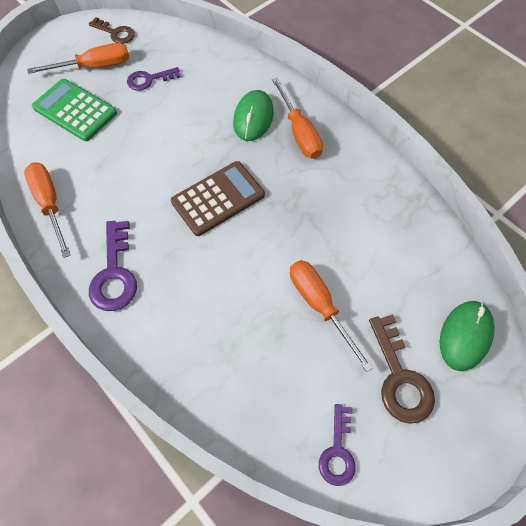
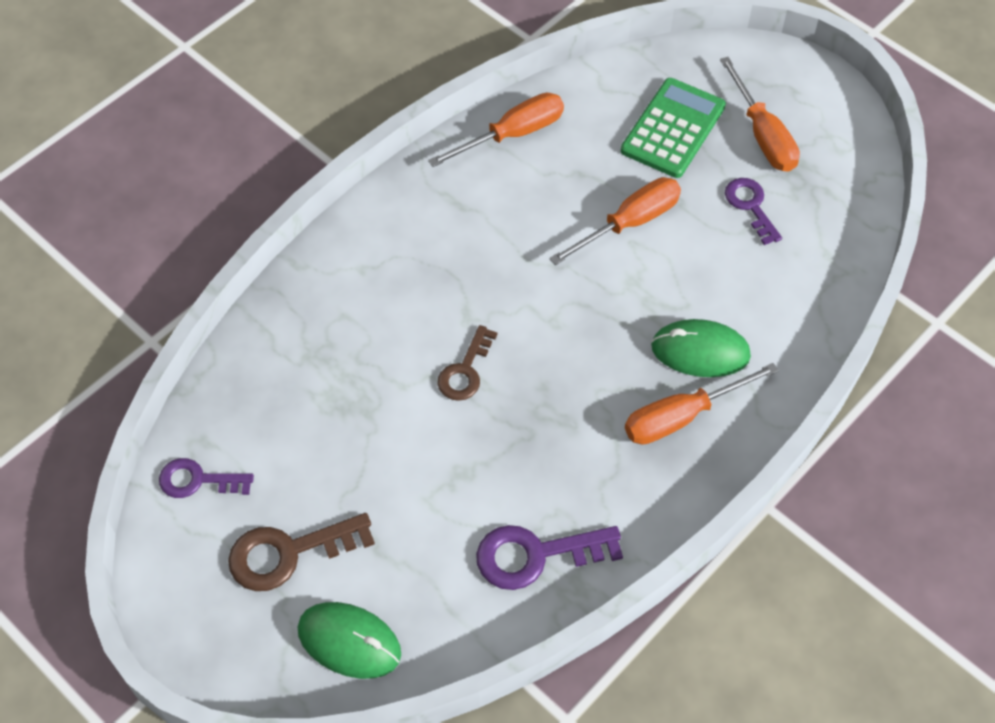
camera: 85 degrees right, 5 degrees down
brown key [89,17,135,44] -> brown key moved to [438,325,498,401]
purple key [89,221,137,311] -> purple key moved to [476,525,623,590]
brown calculator [171,161,265,236] -> none
orange screwdriver [290,260,373,372] -> orange screwdriver moved to [549,177,681,265]

